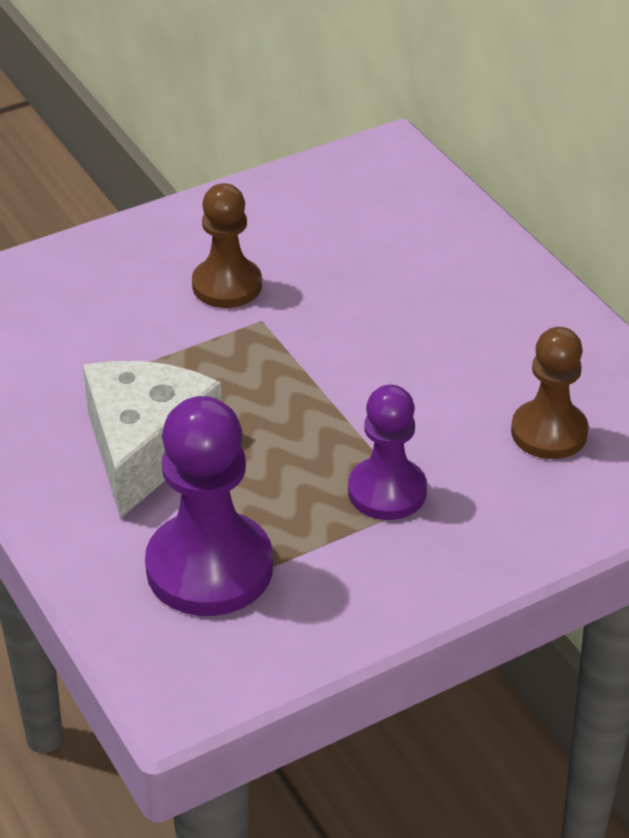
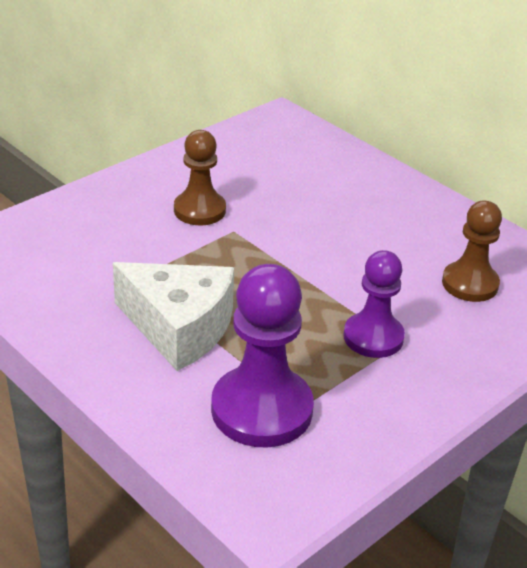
camera: 15 degrees left, 5 degrees down
white cheese [83,361,222,518] -> white cheese turned 120 degrees clockwise [113,262,234,371]

